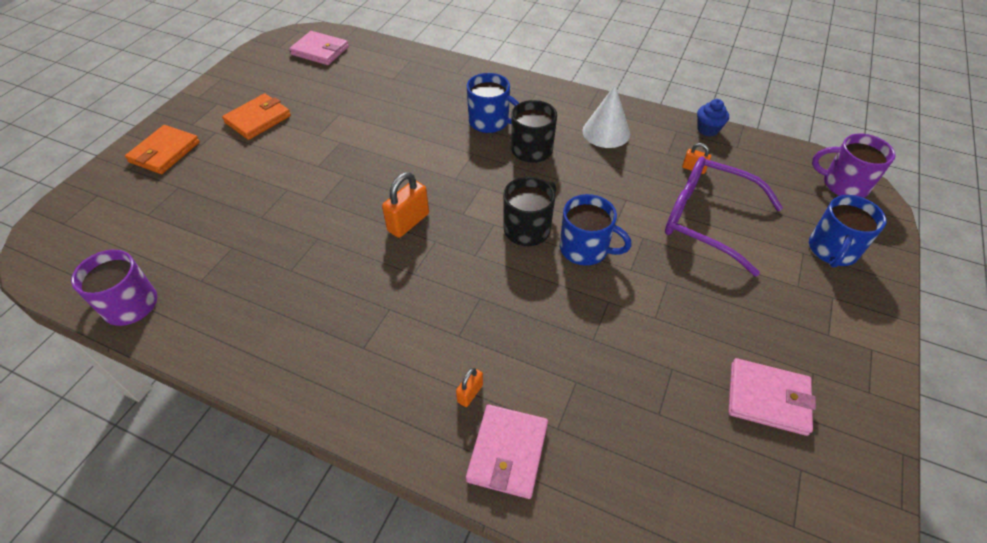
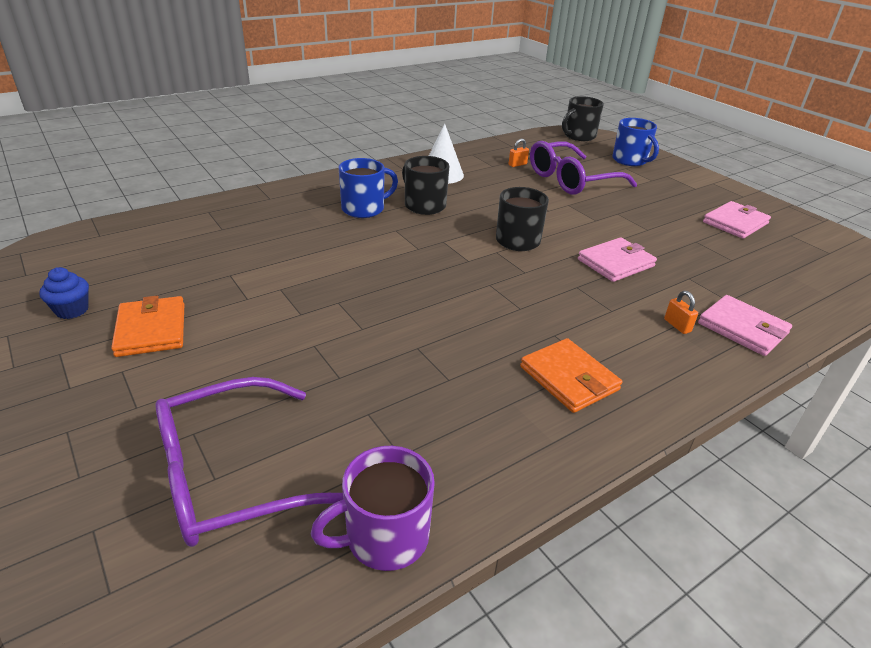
camera: 60 degrees left, 15 degrees down
orange wallet [125,125,200,174] -> orange wallet moved to [520,338,622,413]
pink wallet [289,31,349,65] -> pink wallet moved to [578,237,657,282]
orange padlock [382,172,429,238] -> none
blue mug [560,194,632,265] -> none
blue cupcake [697,99,729,136] -> blue cupcake moved to [39,267,89,319]
purple mug [812,134,896,198] -> black mug [562,96,604,141]
none -> purple glasses [156,377,343,547]

